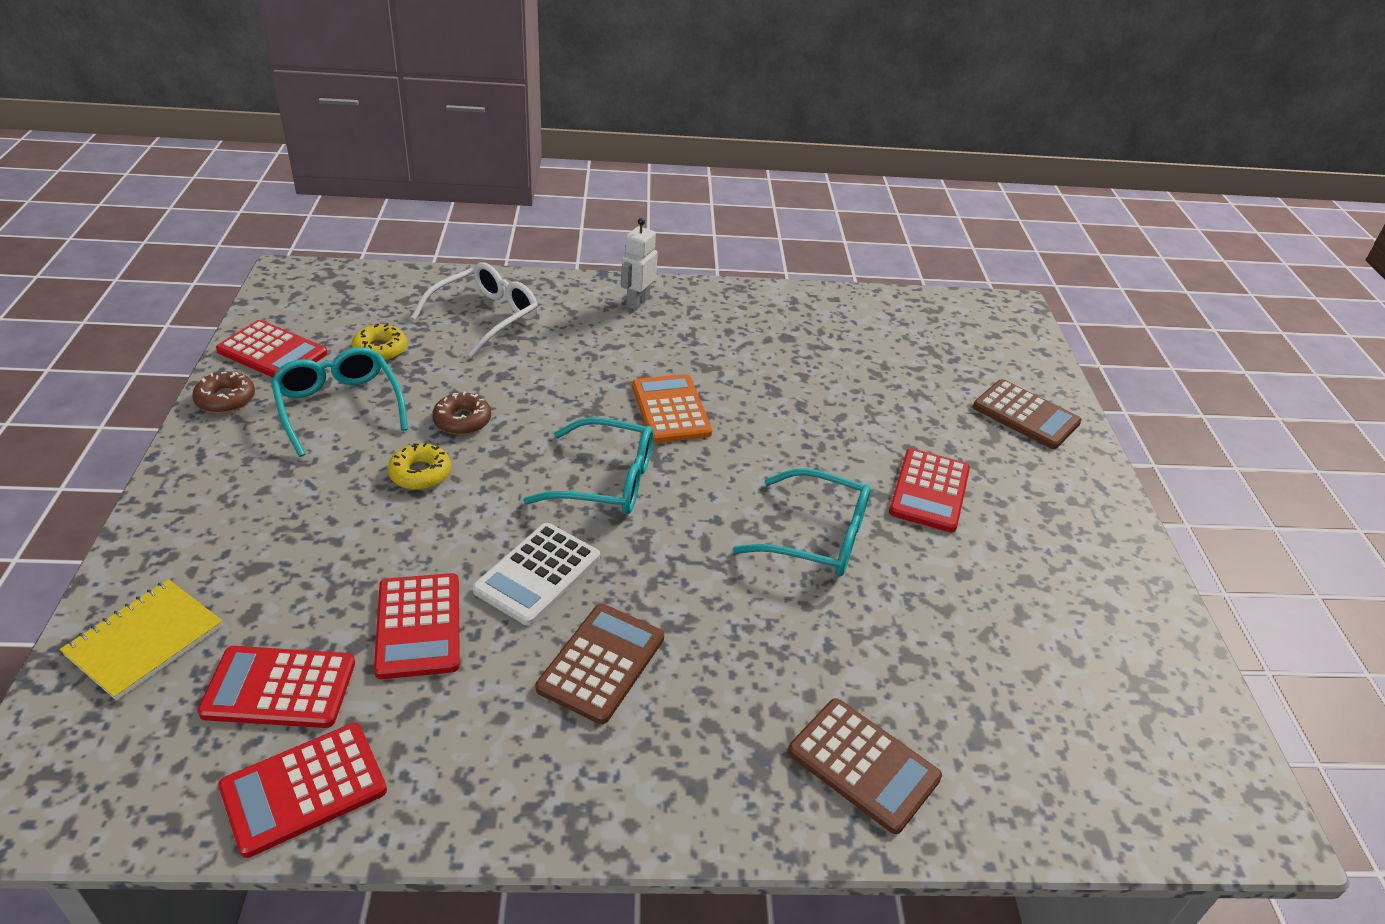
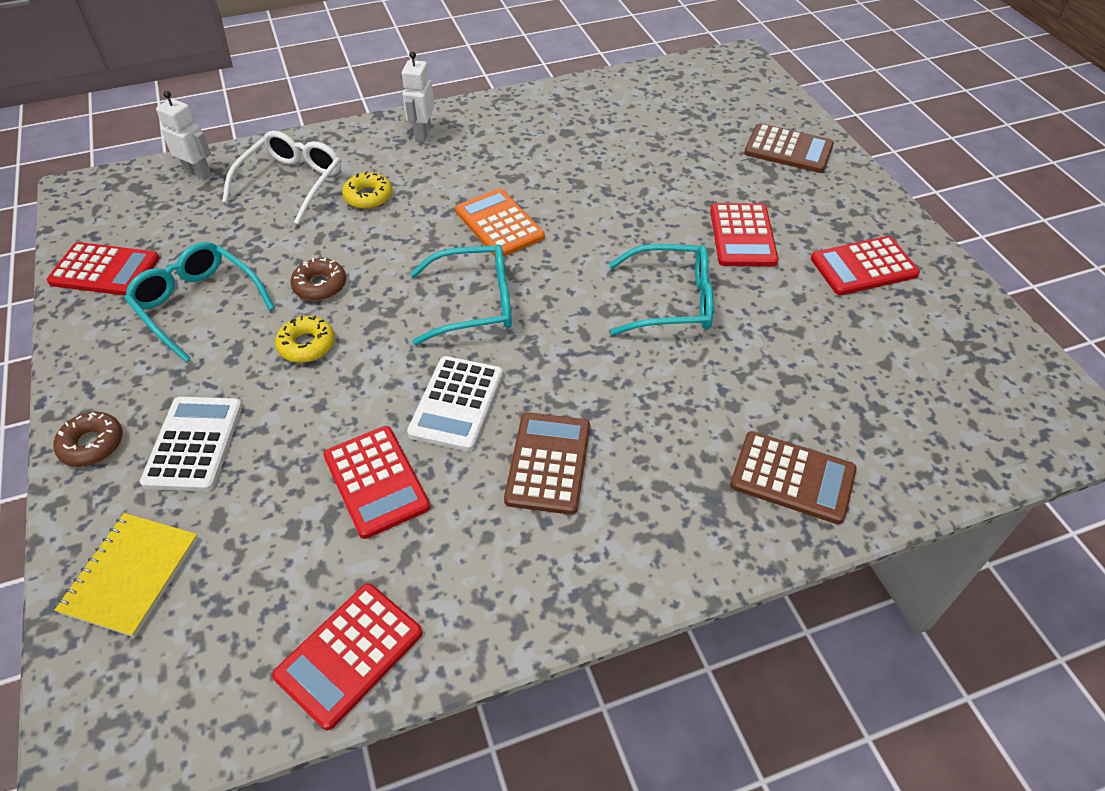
camera: 15 degrees left, 10 degrees up
brown donut [192,371,255,413] -> brown donut moved to [54,412,123,467]
red calculator [197,646,355,728] -> red calculator moved to [811,236,920,295]
yellow donut [351,324,407,361] -> yellow donut moved to [342,171,392,209]
none -> white calculator [140,397,242,491]
none -> white robot [156,91,212,180]

